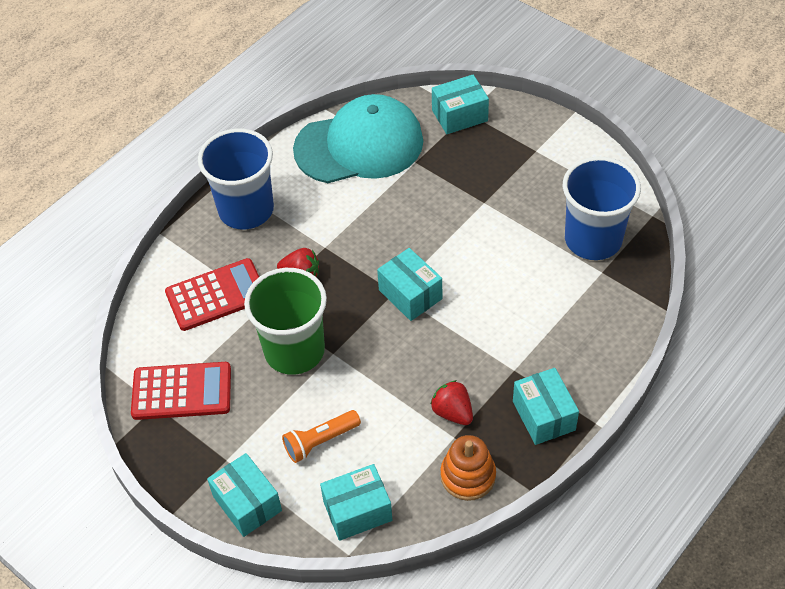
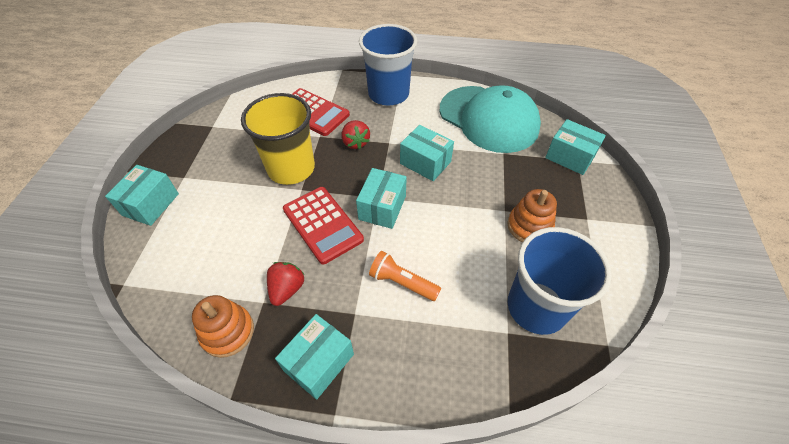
camera: 55 degrees right, 0 degrees up
red calculator [131,362,231,420] -> red calculator moved to [283,187,364,265]
green cup [244,268,327,375] -> yellow cup [241,93,315,185]
orange flashlight [282,410,361,463] -> orange flashlight moved to [369,251,441,301]
turquoise box [320,464,392,541] -> turquoise box moved to [400,125,454,181]
none -> orange stacking toy [507,189,557,242]

